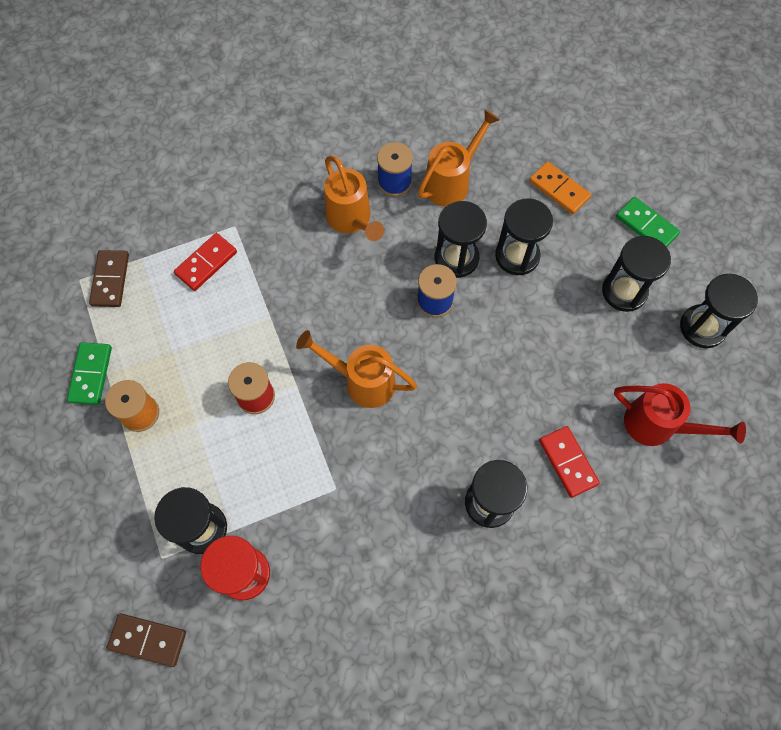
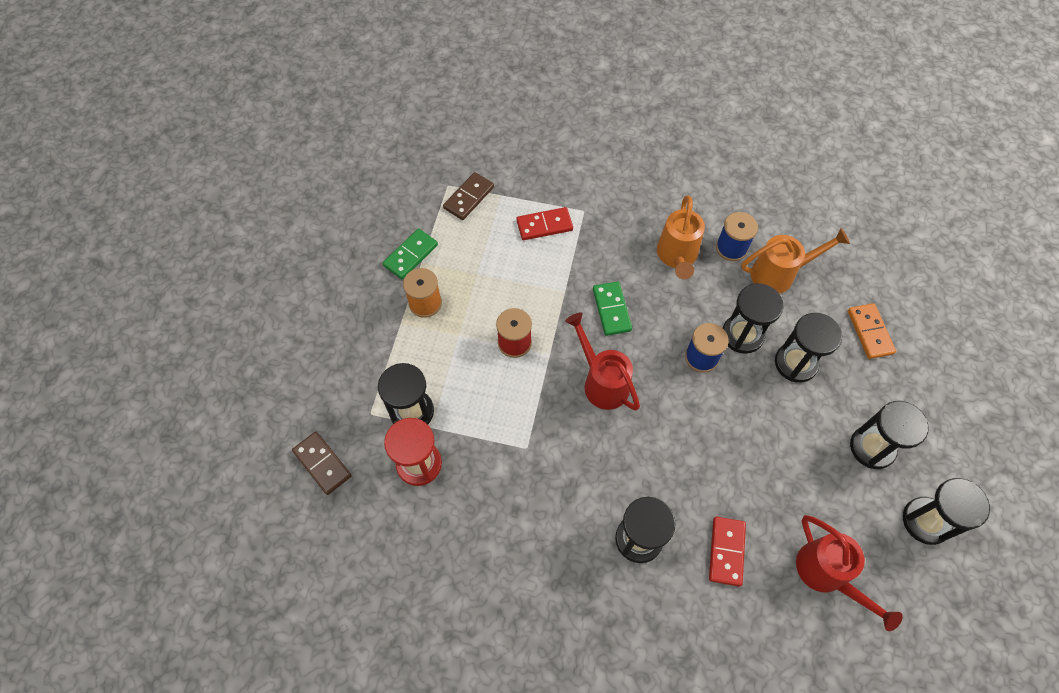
camera: 35 degrees right, 5 degrees down
orange watering can [296,330,417,408] -> red watering can [565,312,640,411]
green domino [616,197,680,247] -> green domino moved to [593,281,632,336]

